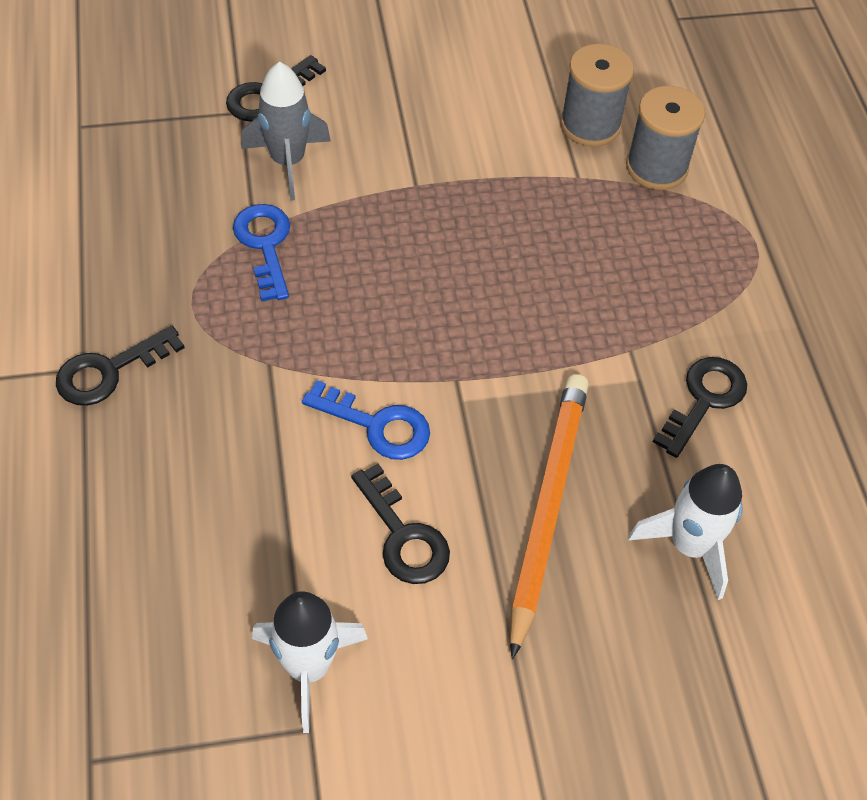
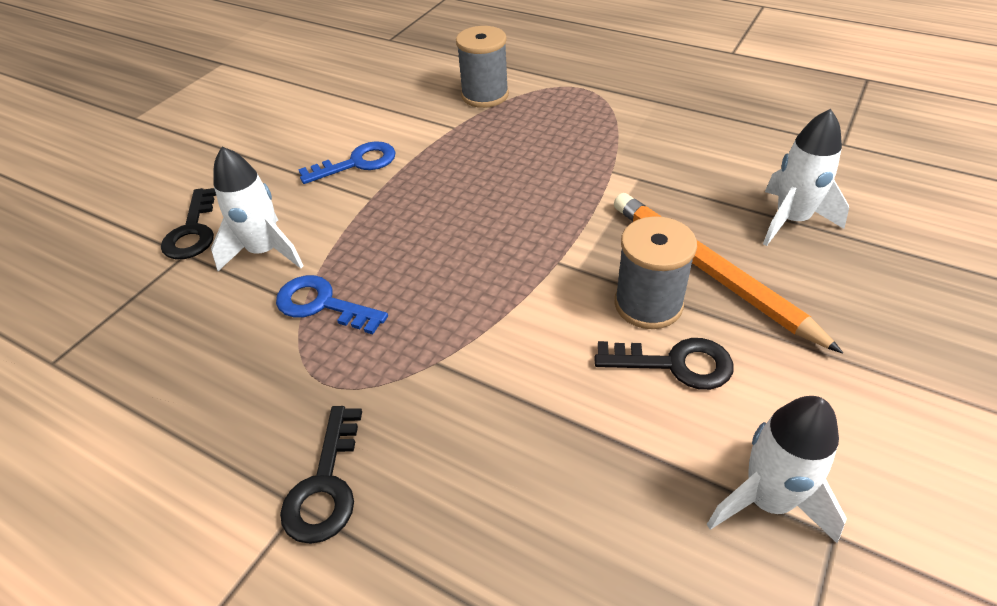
camera: 45 degrees left, 10 degrees down
grey rocket [241,62,331,201] -> white rocket [211,147,303,271]
blue key [302,380,430,460] -> blue key moved to [298,141,396,184]
grey spool [560,44,634,147] -> grey spool moved to [614,216,697,329]
black key [653,357,747,458] -> none

